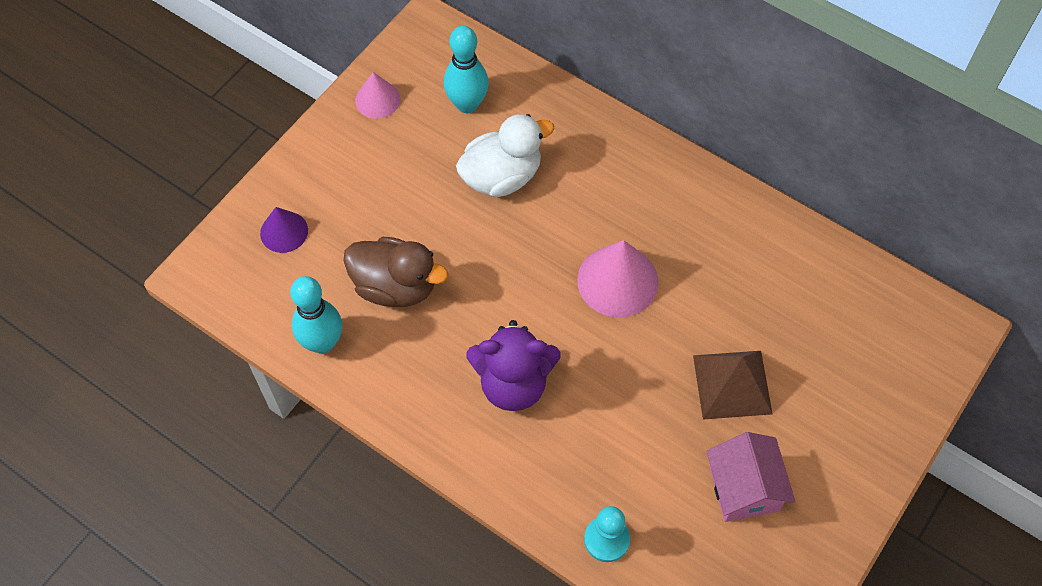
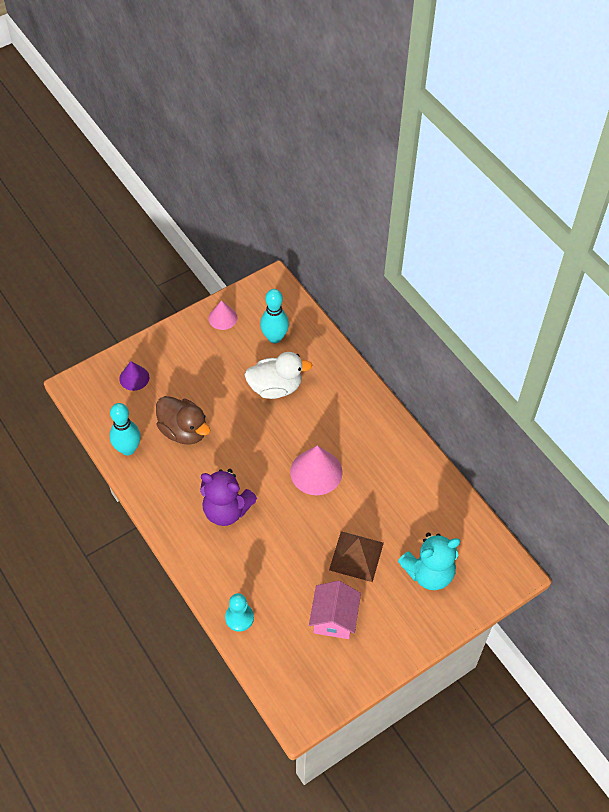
camera: 20 degrees right, 5 degrees down
none -> turquoise teddy bear [398,533,460,590]

